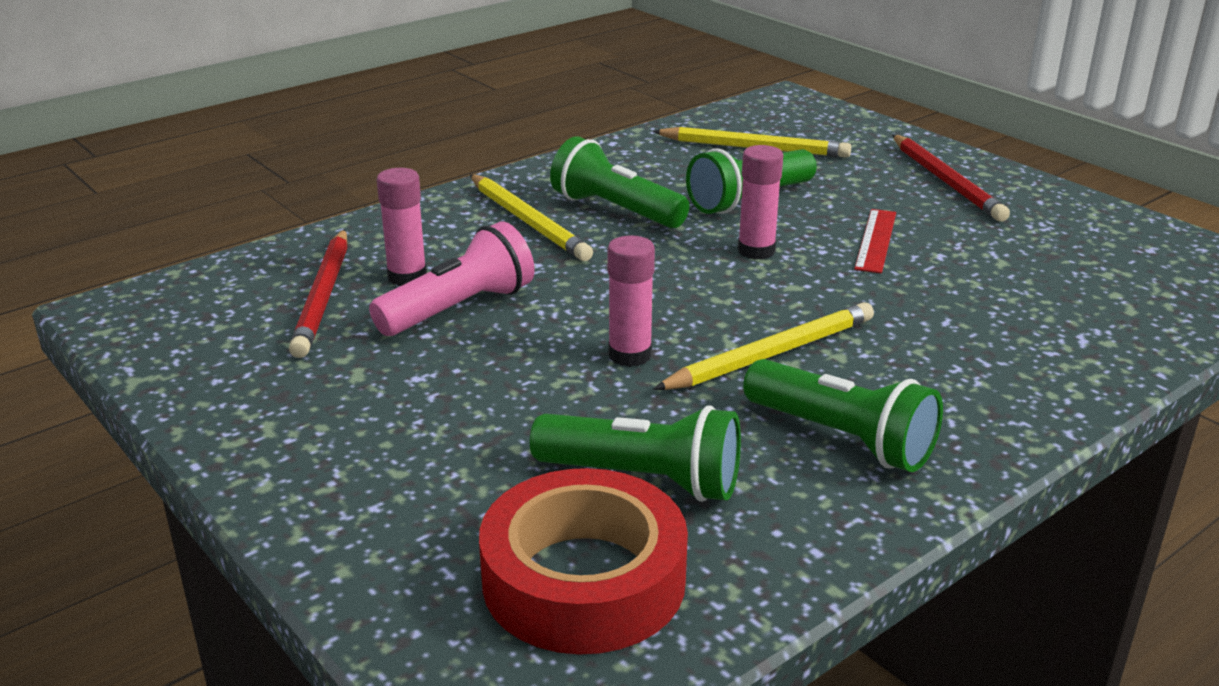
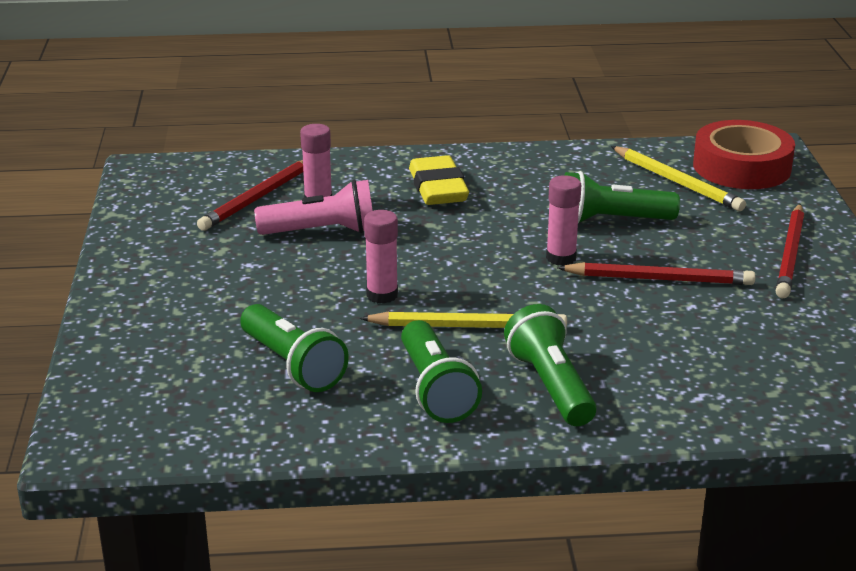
camera: 35 degrees right, 0 degrees up
yellow pencil [470,174,593,261] -> yellow eraser [409,155,469,205]
red tape [479,468,688,655] -> red tape moved to [693,120,795,189]
green flashlight [550,136,690,228] -> green flashlight moved to [504,304,596,426]
red ruler [854,209,896,273] -> red pencil [557,262,755,285]

